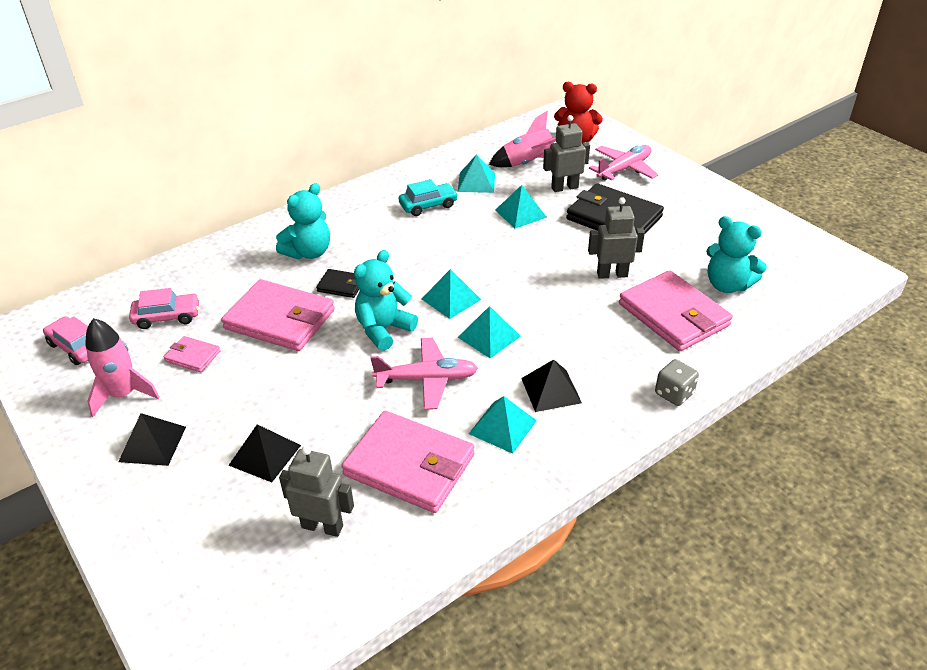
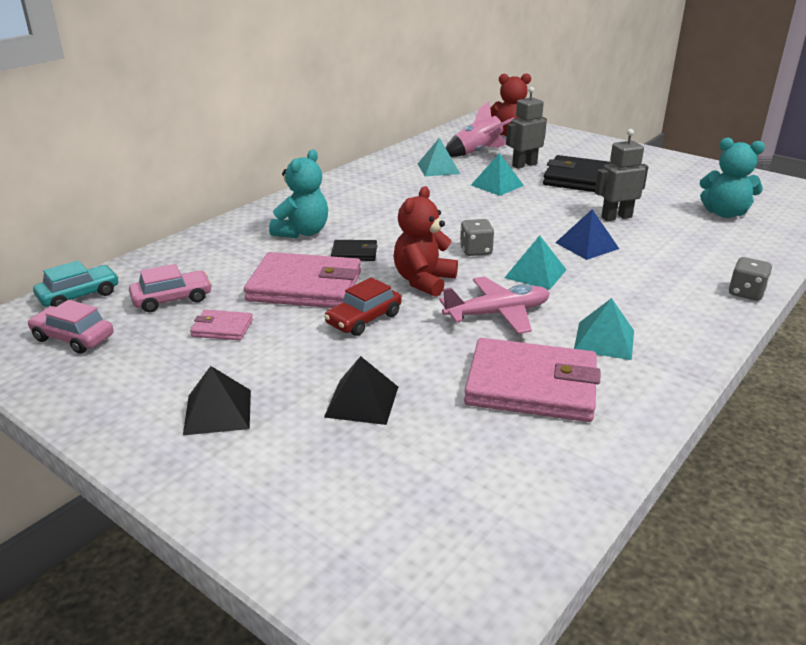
camera: 15 degrees left, 10 degrees down
pink rocket [85,318,159,417] -> none
grey robot [279,445,354,537] -> none
turquoise teddy bear [354,250,418,351] -> red teddy bear [394,186,458,297]
turquoise car [399,179,458,216] -> turquoise car moved to [33,261,119,307]
turquoise pyramid [422,269,481,319] -> grey dice [460,219,494,256]
black pyramid [521,359,582,412] -> none
pink plane [589,145,658,180] -> none
pink wallet [619,270,733,351] -> none
none -> red car [324,277,402,336]
none -> blue pyramid [555,209,619,260]

